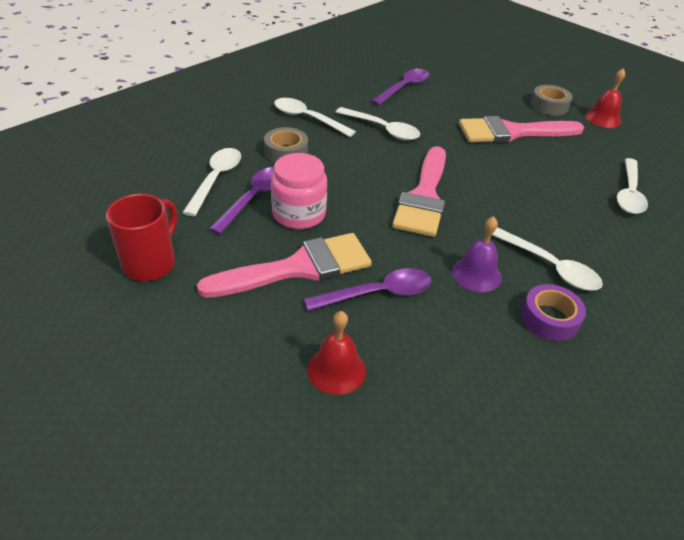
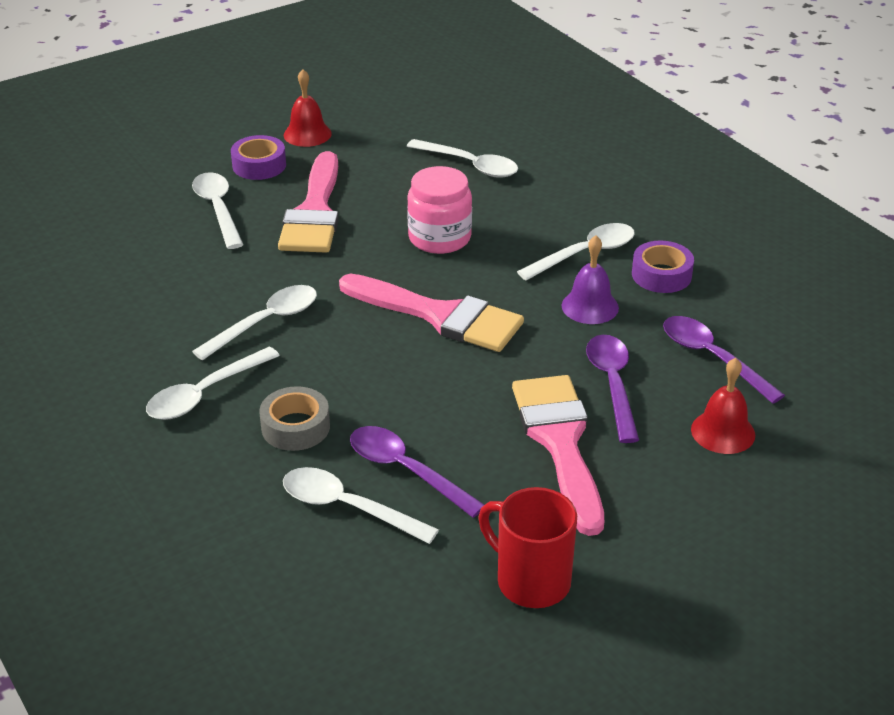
camera: 75 degrees left, 5 degrees down
pink jar [271,153,327,229] -> pink jar moved to [407,166,472,254]
purple spoon [371,69,430,106] -> purple spoon moved to [663,316,785,404]
grey tape [531,85,573,115] -> purple tape [231,135,286,180]
none -> white spoon [192,172,243,249]

